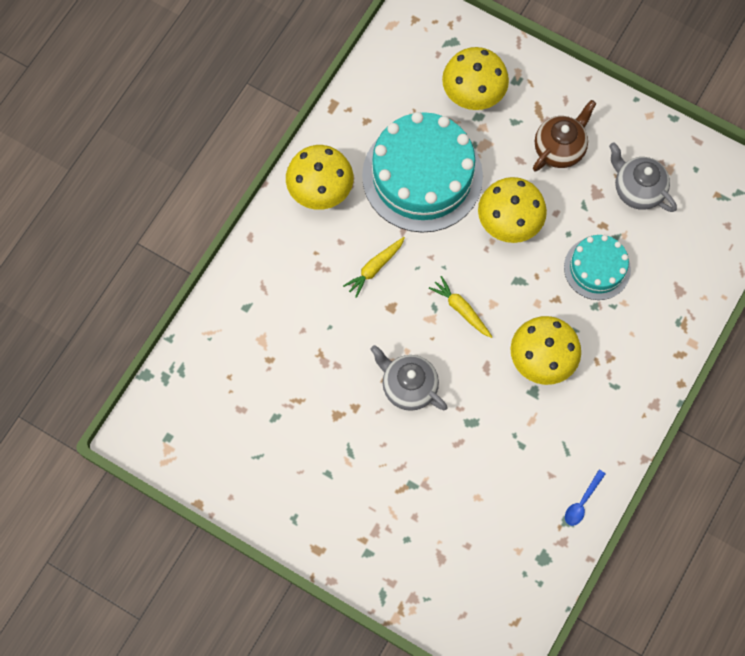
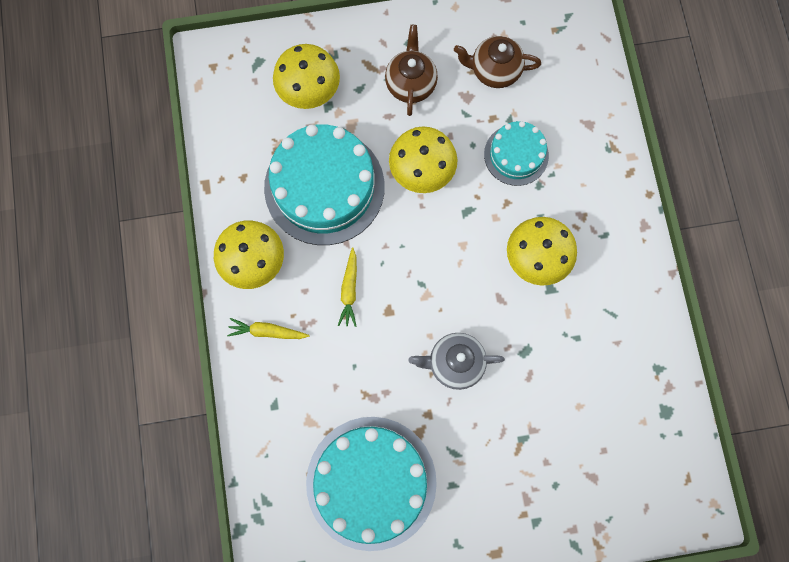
camera: 40 degrees left, 5 degrees up
yellow carrot [429,276,492,338] -> yellow carrot moved to [227,318,310,339]
blue spoon [565,470,605,526] -> none
grey teapot [609,143,677,212] -> brown teapot [454,36,541,88]
none -> turquoise cake [306,417,437,551]

